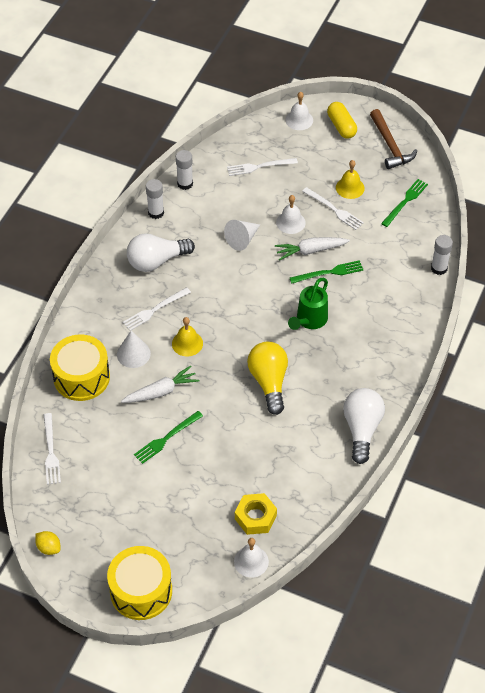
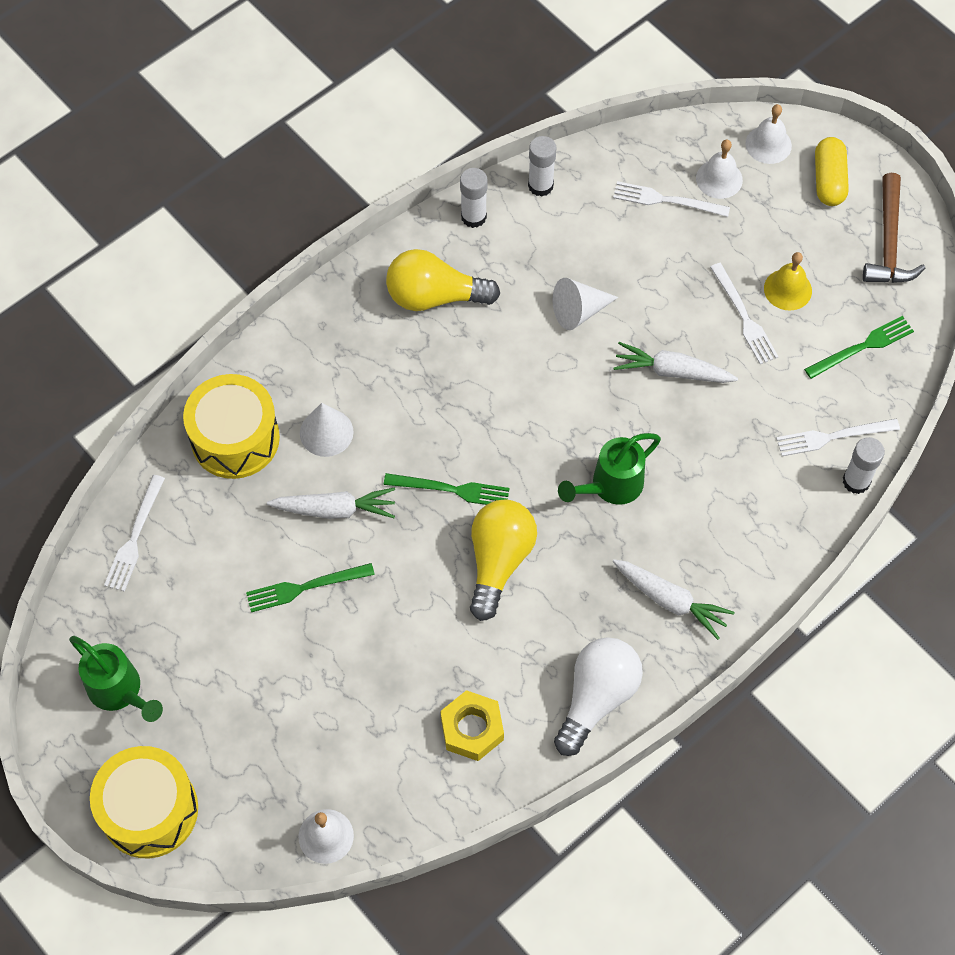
camera: 25 degrees right, 10 degrees up
yellow lemon [35,531,60,555] -> none
white fork [123,287,191,331] -> white fork moved to [776,419,900,456]
white light bulb [127,233,195,272] -> yellow light bulb [386,249,500,311]
yellow bell [172,317,203,356] -> none
yellow nut [235,493,277,535] -> yellow nut moved to [440,690,504,761]
white bell [276,195,306,234] -> white bell moved to [696,139,743,199]
green fork [290,260,364,284] -> green fork moved to [384,473,510,505]
none -> green watering can [69,636,163,722]
none -> white carrot [613,559,735,640]

